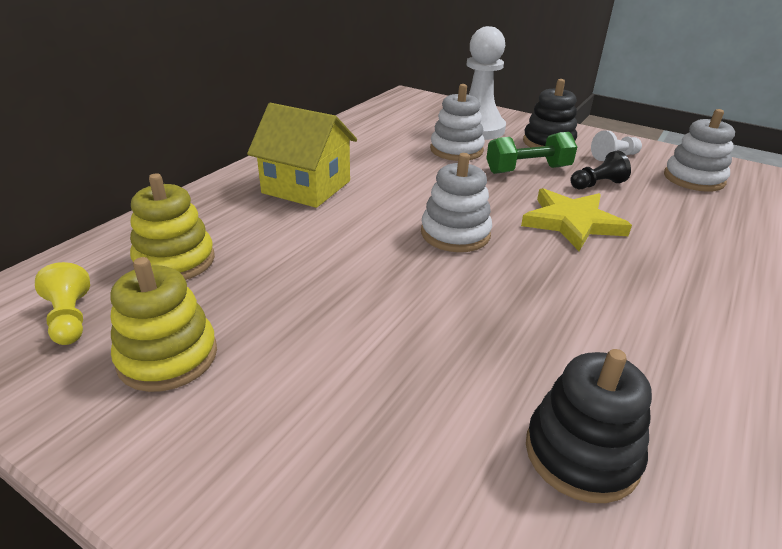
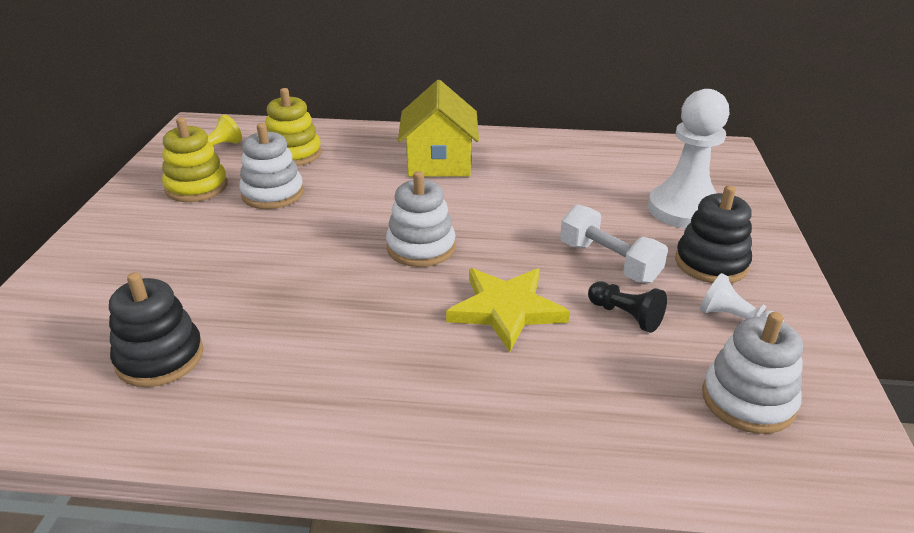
camera: 65 degrees right, 0 degrees up
white stacking toy [430,84,485,161] -> white stacking toy moved to [239,123,304,209]
green dumbbell [486,132,577,174] -> white dumbbell [560,204,668,283]

